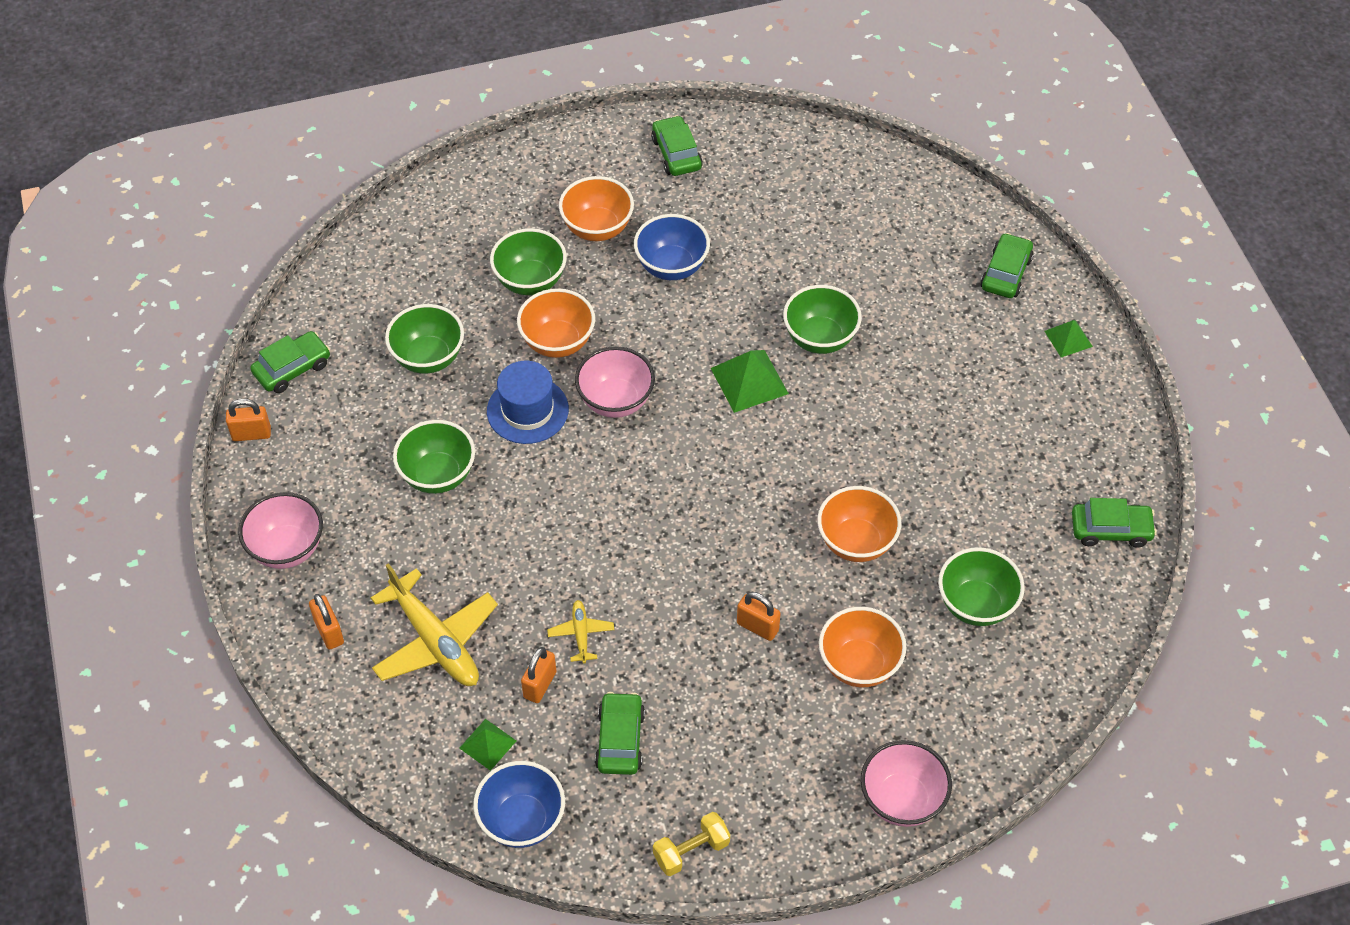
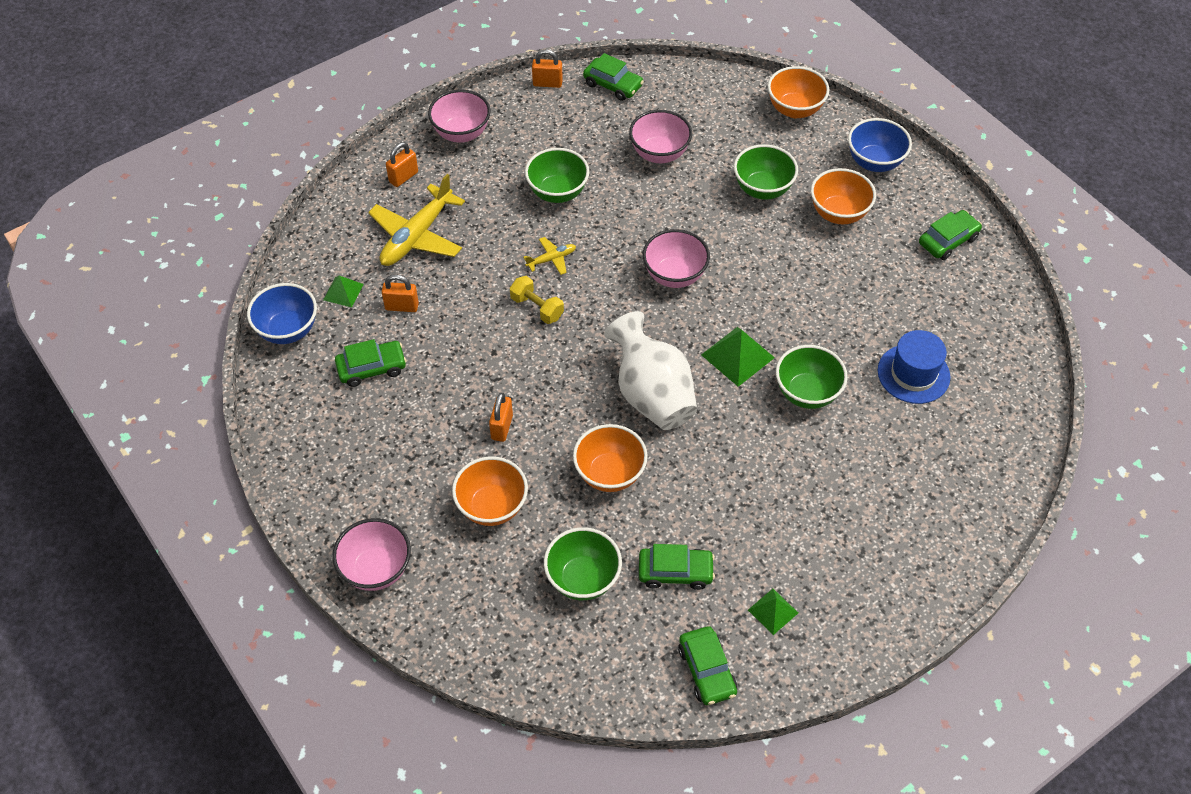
camera: 70 degrees right, 0 degrees up
orange padlock [226,399,271,441] -> orange padlock turned 60 degrees counterclockwise [532,49,563,88]
green bowl [385,304,464,374] -> pink bowl [629,110,692,163]
blue hat [487,361,569,444] -> blue hat moved to [878,330,950,404]
orange bowl [517,288,595,358] -> orange bowl moved to [768,66,829,118]
yellow plane [547,600,614,664] -> yellow plane moved to [523,237,576,275]
blue bowl [634,214,710,280] -> blue bowl moved to [848,118,912,172]
yellow dumbbell [653,812,730,876] -> yellow dumbbell moved to [510,276,564,324]
green car [980,233,1034,298] -> green car moved to [639,544,715,590]
green pyramid [1044,320,1093,357] -> green pyramid moved to [748,589,798,635]
none -> white vase [604,311,697,430]

